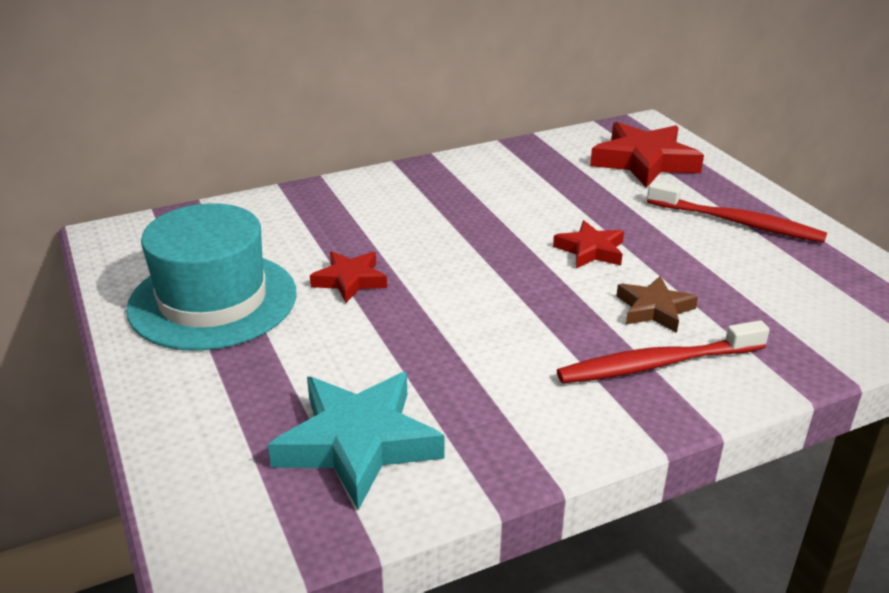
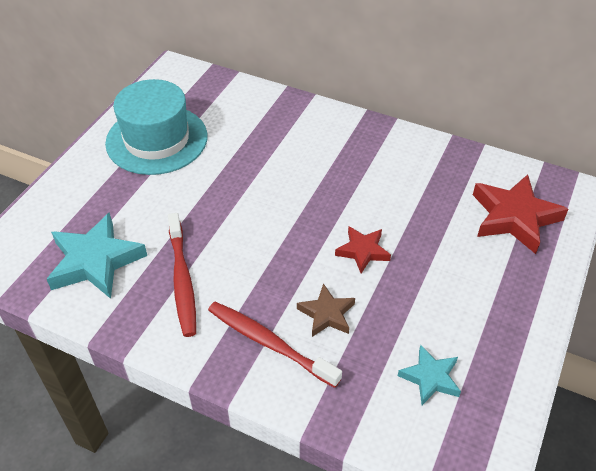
camera: 50 degrees right, 15 degrees up
red star [310,251,387,303] -> none
red toothbrush [647,181,827,243] -> red toothbrush moved to [168,213,196,337]
none -> turquoise star [398,345,461,405]

